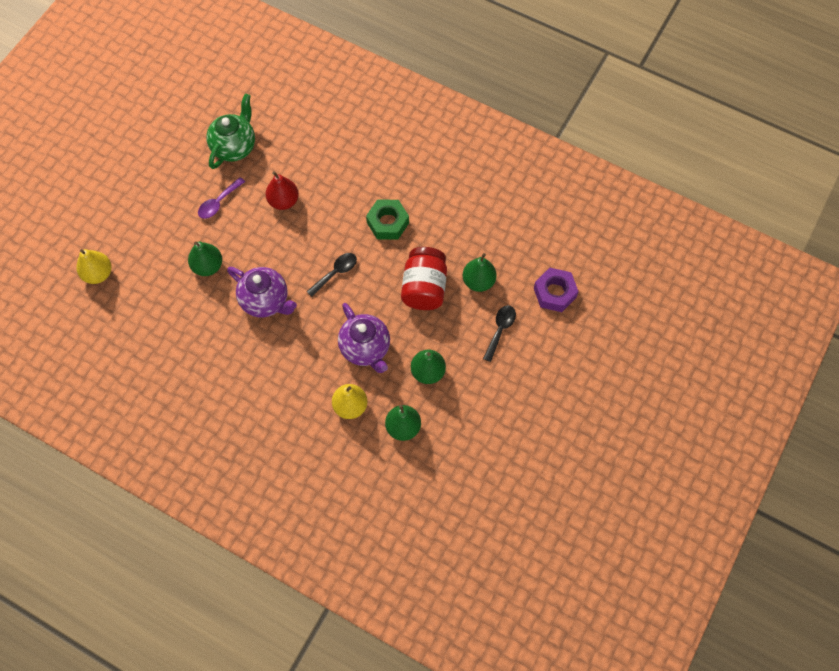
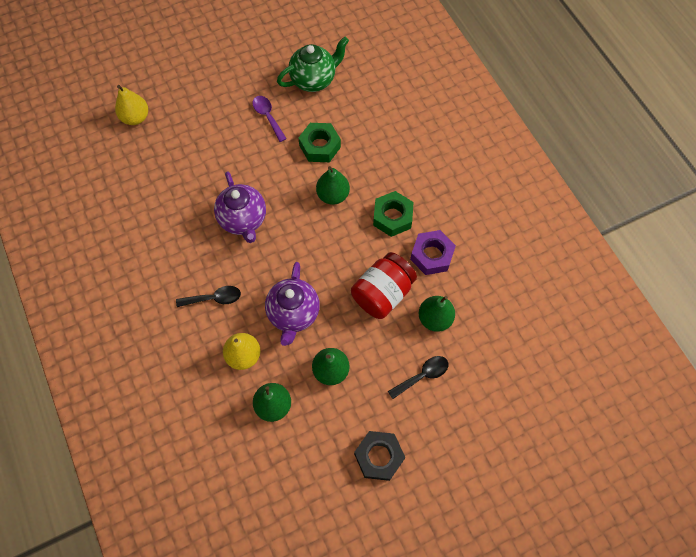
camera: 35 degrees right, 0 degrees up
green pear [188,241,222,276] -> green pear moved to [316,166,350,205]
purple spoon [198,177,245,219] -> purple spoon turned 75 degrees clockwise [252,96,287,142]
red pear [266,171,299,210] -> green nut [298,123,341,162]
black spoon [306,253,357,297] -> black spoon moved to [176,286,241,307]
purple nut [534,268,579,312] -> purple nut moved to [410,230,456,275]
none -> black nut [354,431,405,481]

